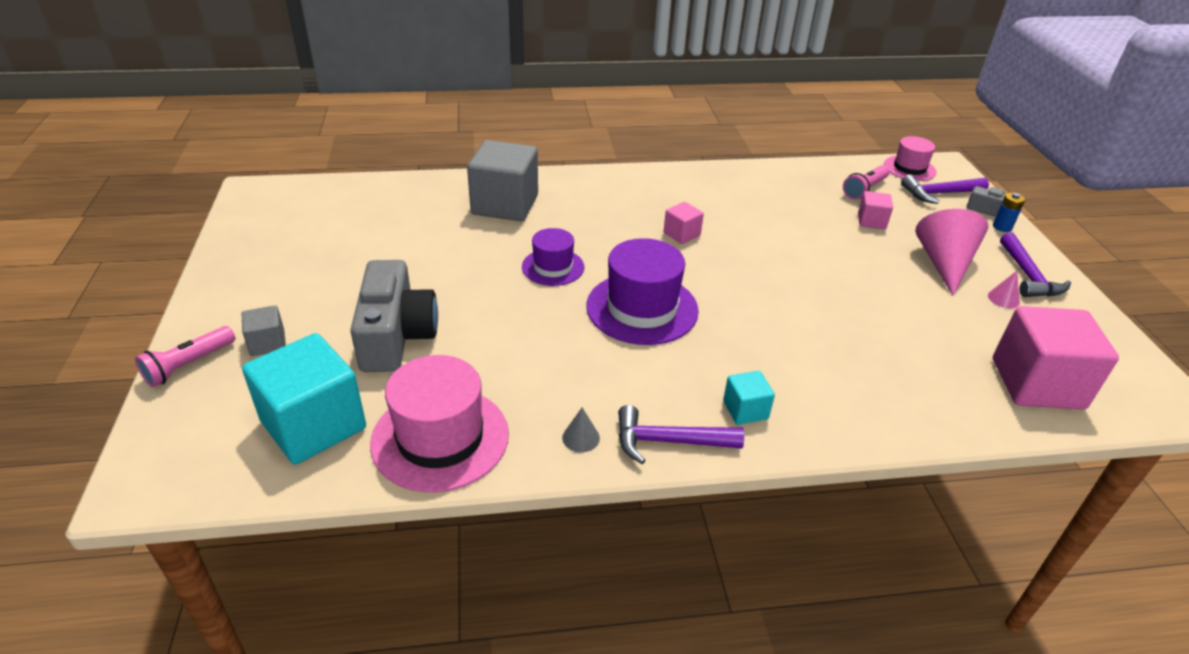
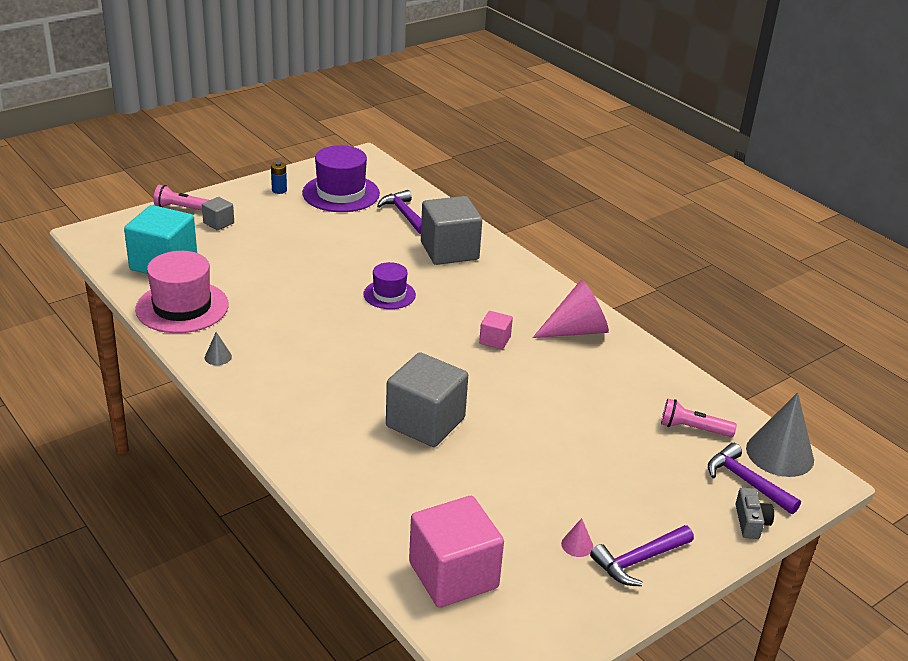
camera: 60 degrees right, 5 degrees down
grey camera [350,260,438,372] -> none
purple hat [587,238,699,345] -> purple hat moved to [302,145,380,212]
purple hammer [618,405,744,464] -> purple hammer moved to [377,190,422,234]
turquoise cube [723,371,775,425] -> none
pink cube [858,191,893,229] -> none
pink hat [884,136,936,181] -> grey cone [746,392,814,477]
pink cone [915,209,989,296] -> pink cone moved to [533,280,609,338]
blue battery [993,193,1025,232] -> blue battery moved to [271,162,287,194]
none -> grey cube [386,352,468,447]

